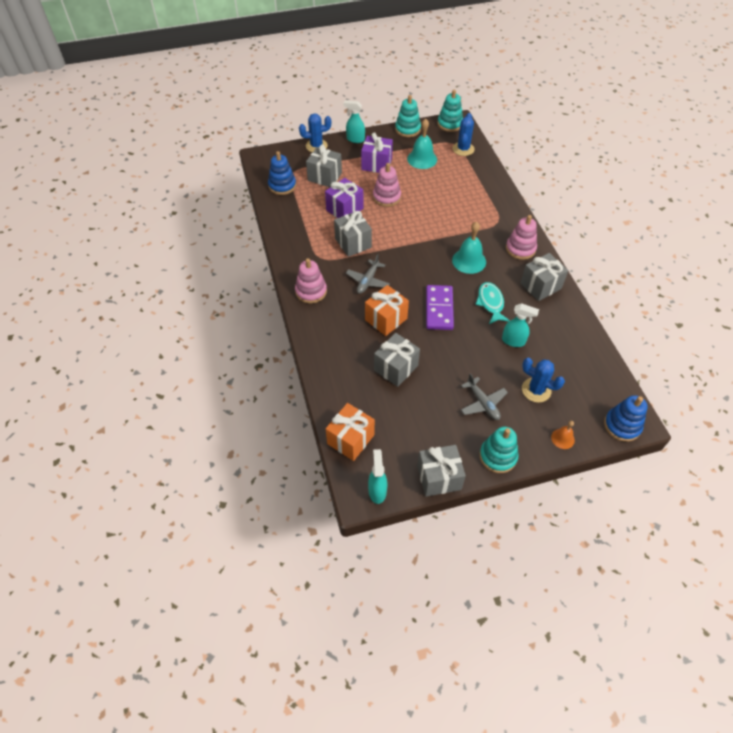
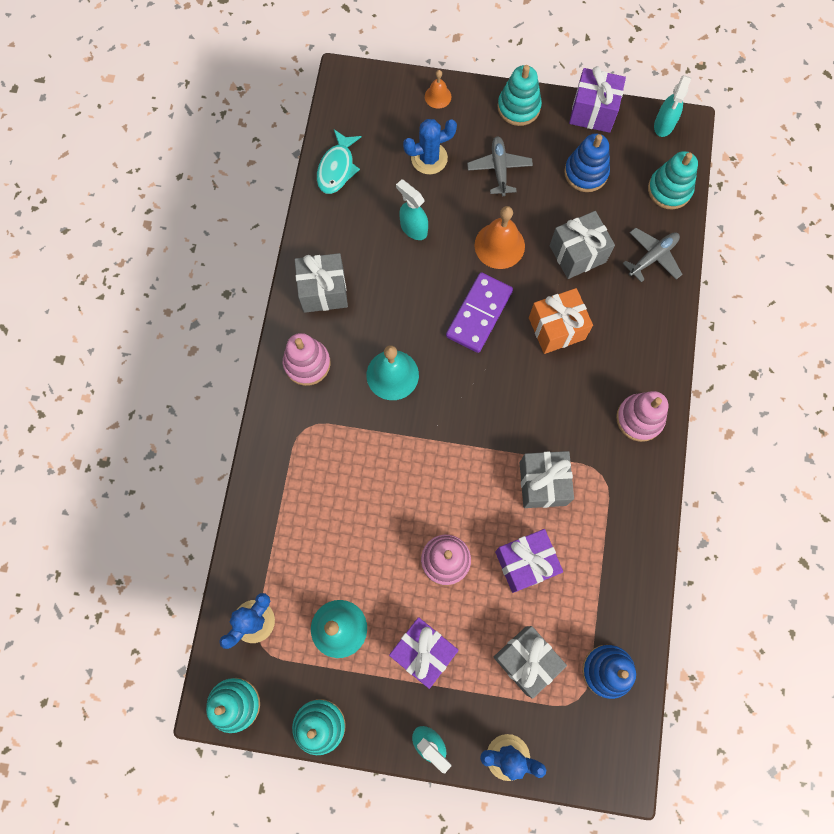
camera: 155 degrees left, 20 degrees up
orange gift [326,403,375,461] -> turquoise stacking toy [648,151,698,209]
grey plane [346,254,390,294] -> grey plane moved to [623,227,682,282]
grey gift [417,445,466,497] -> purple gift [569,66,626,133]
turquoise fish [475,282,510,324] -> turquoise fish moved to [317,129,362,194]
blue cactus [522,358,565,403] -> blue cactus turned 75 degrees counterclockwise [403,119,457,174]
blue stacking toy [604,395,648,442] -> blue stacking toy moved to [564,134,610,192]
none -> orange bell [475,206,525,269]

